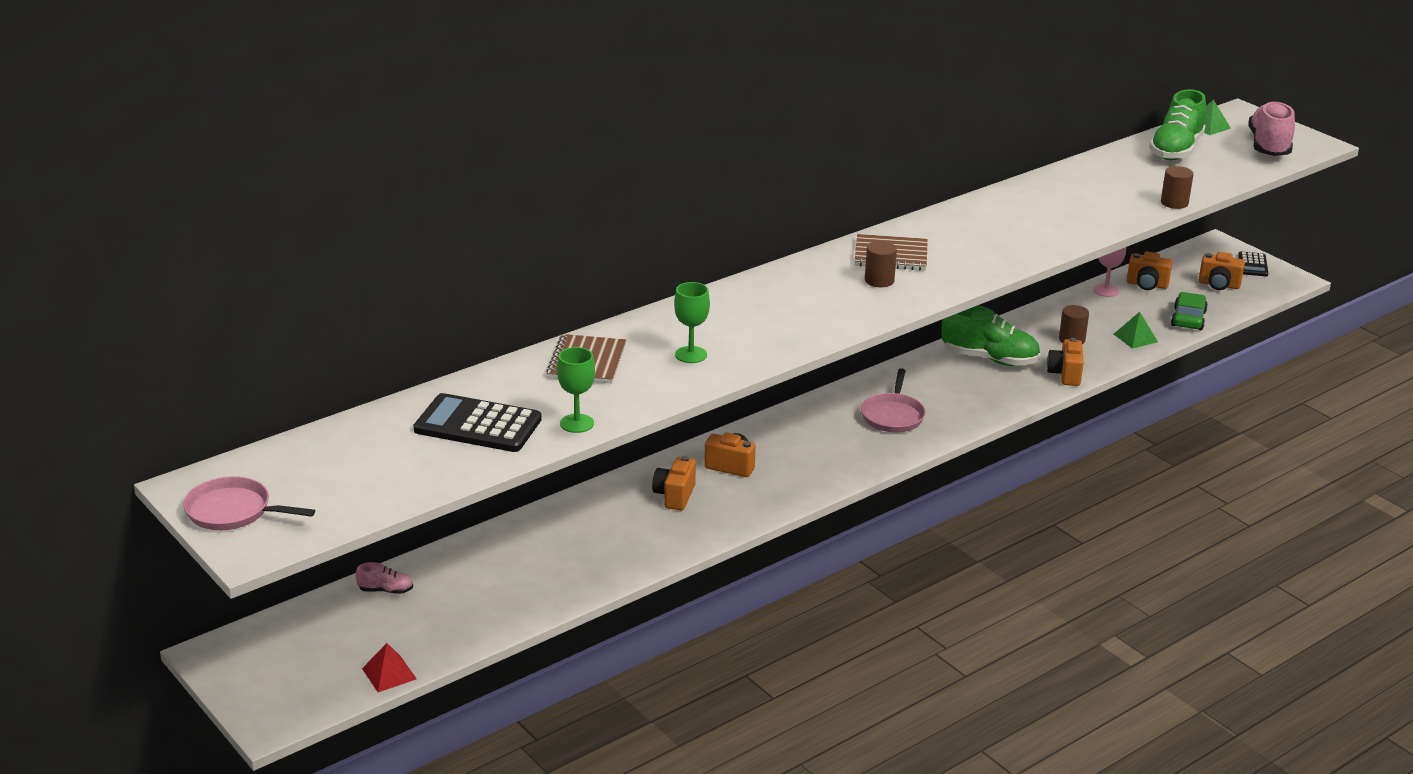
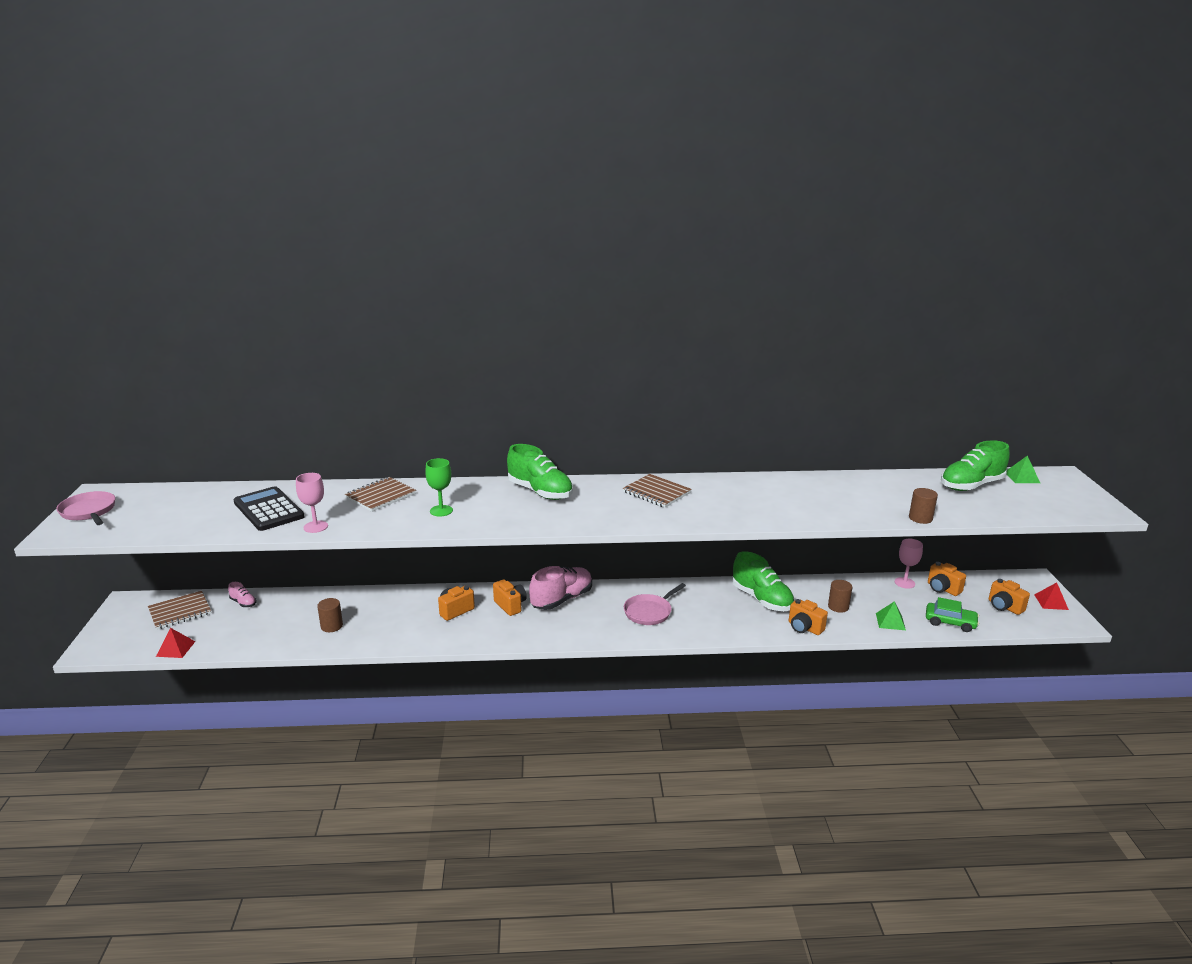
camera: 35 degrees right, 5 degrees down
green goblet [557,347,595,433] -> pink goblet [296,473,328,533]
brown cylinder [865,241,897,287] -> brown cylinder moved to [317,598,343,632]
orange camera [1047,338,1084,386] -> orange camera turned 90 degrees counterclockwise [789,599,828,635]
green car [1171,292,1208,330] -> green car turned 60 degrees clockwise [926,597,979,632]
black calculator [1238,252,1268,277] -> red pyramid [1034,582,1069,610]
pink shoe [1248,101,1295,156] -> pink shoe moved to [529,566,592,610]
none -> brown notebook [148,591,211,630]
none -> green shoe [507,444,573,500]

